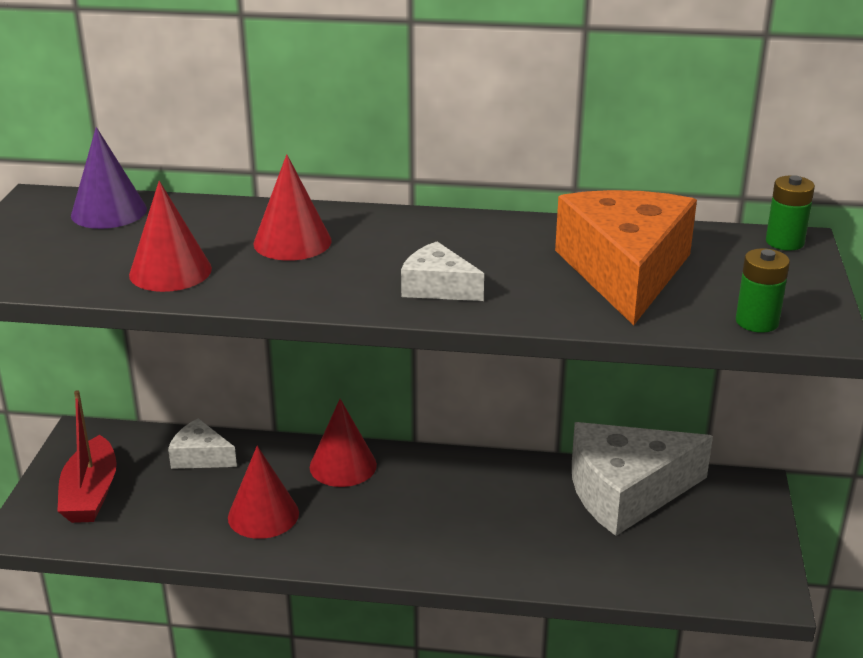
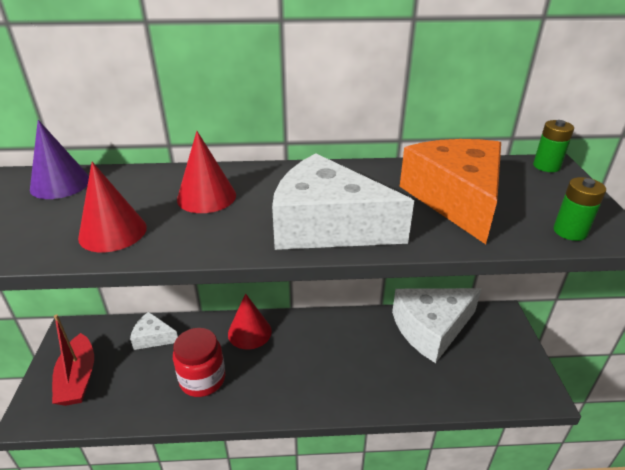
camera: 10 degrees left, 5 degrees up
red cone [228,446,299,539] -> red jar [173,328,225,397]
white cheese [401,242,484,301] -> white cheese [272,153,414,250], size x2.04

